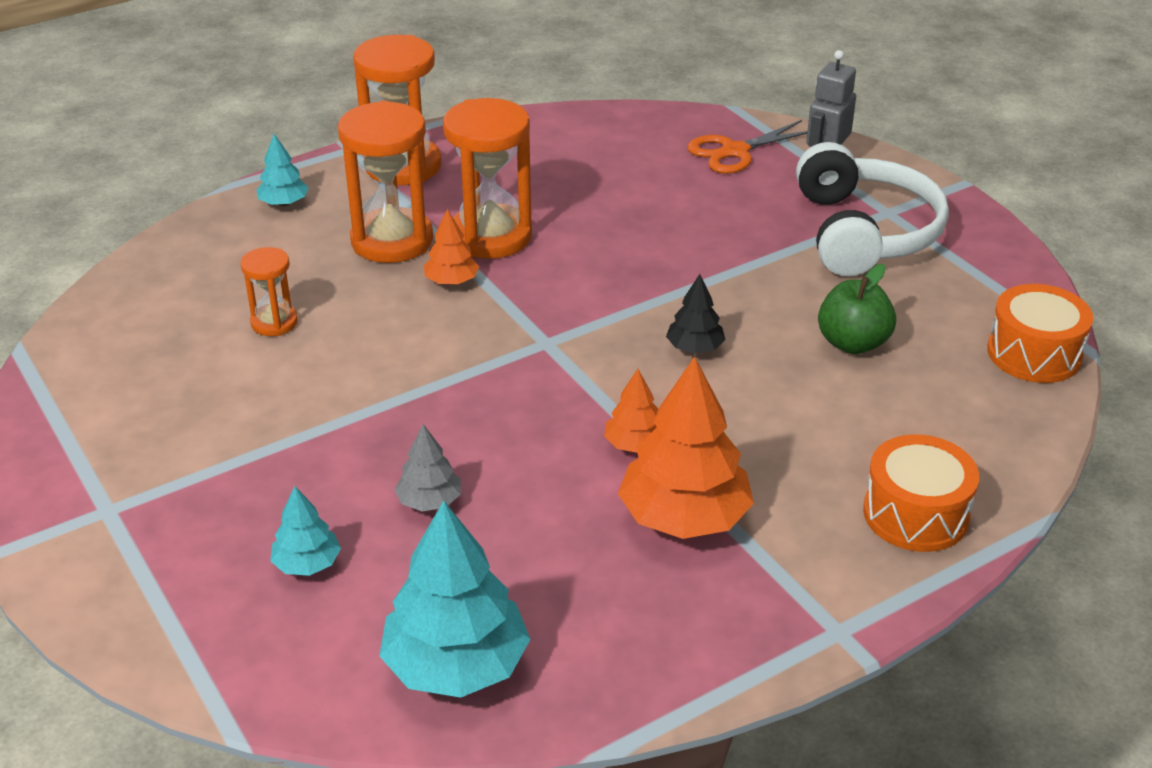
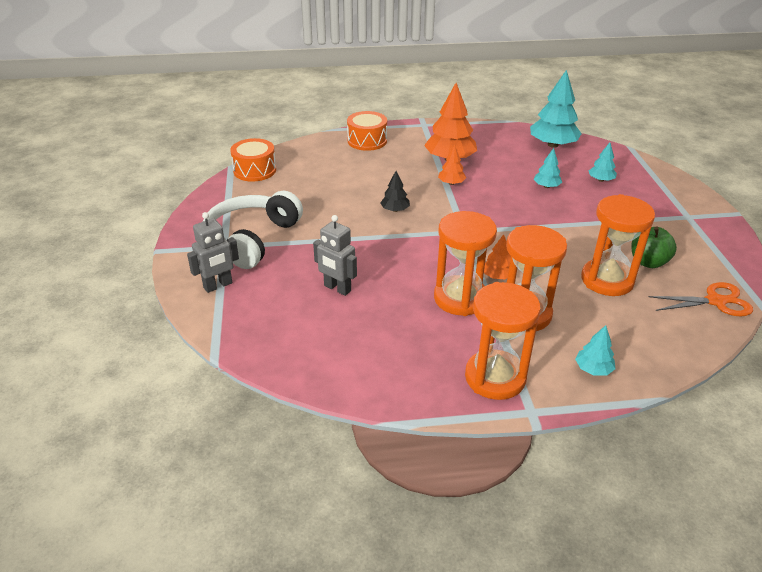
camera: 155 degrees left, 0 degrees up
orange hourglass [240,247,298,336] -> orange hourglass [581,194,655,296], size x1.90
grey tree [394,424,461,511] -> turquoise tree [534,148,562,188]
orange scissors [687,120,807,174] -> orange scissors moved to [649,282,753,316]
green apple [818,264,896,354] -> green apple moved to [632,227,677,268]
none -> grey robot [313,215,357,296]

